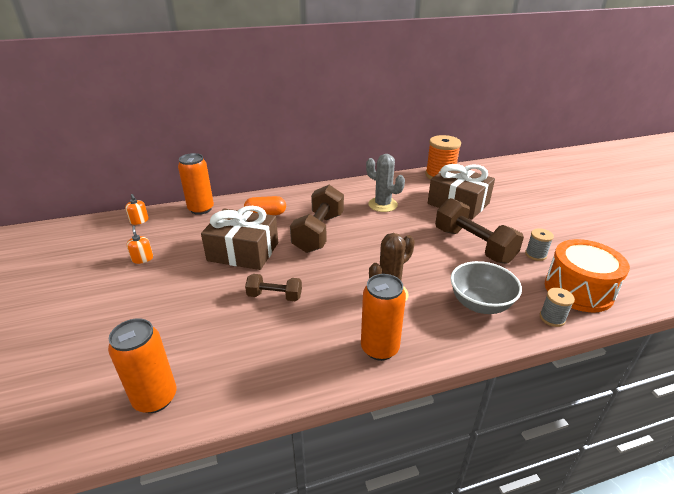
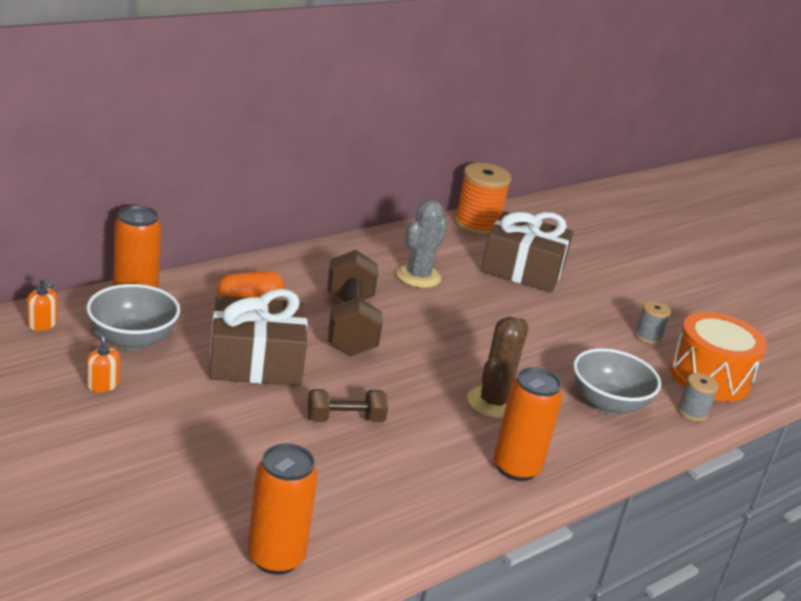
camera: 25 degrees left, 5 degrees down
grey cactus [366,154,405,212] -> grey cactus turned 75 degrees counterclockwise [396,200,448,288]
brown dumbbell [435,198,524,264] -> none
none -> grey bowl [87,284,180,351]

